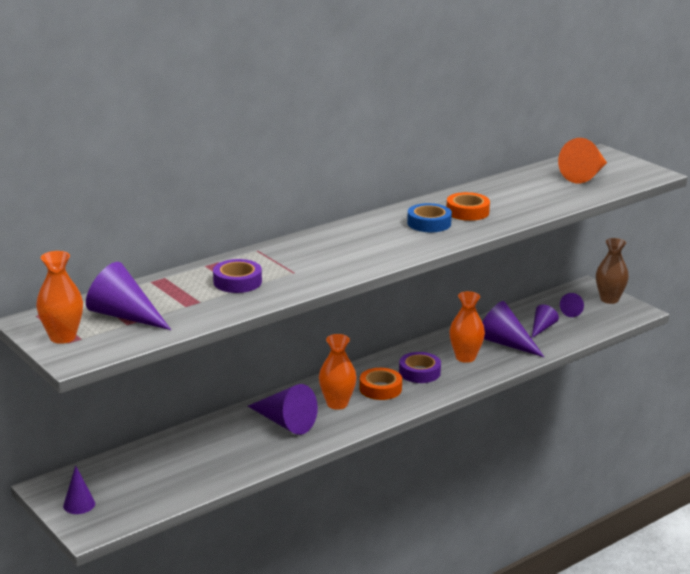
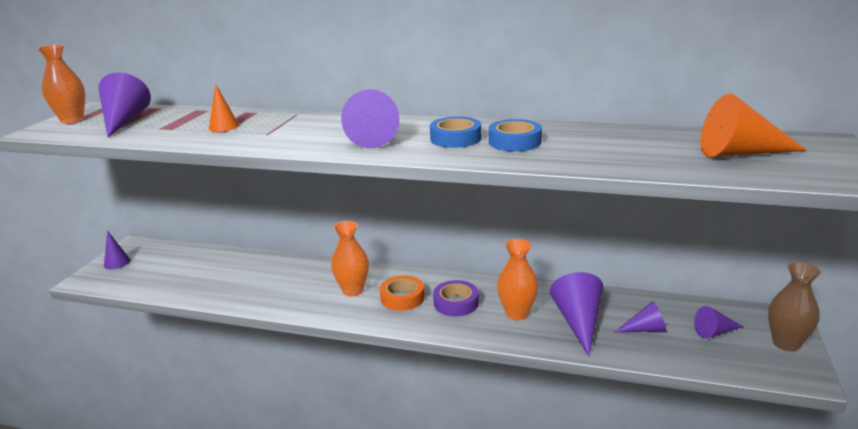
camera: 55 degrees right, 0 degrees up
purple tape [213,259,262,293] -> orange cone [209,84,239,132]
purple cone [248,384,318,435] -> purple cone moved to [341,89,399,148]
orange tape [447,192,490,221] -> blue tape [489,119,542,151]

